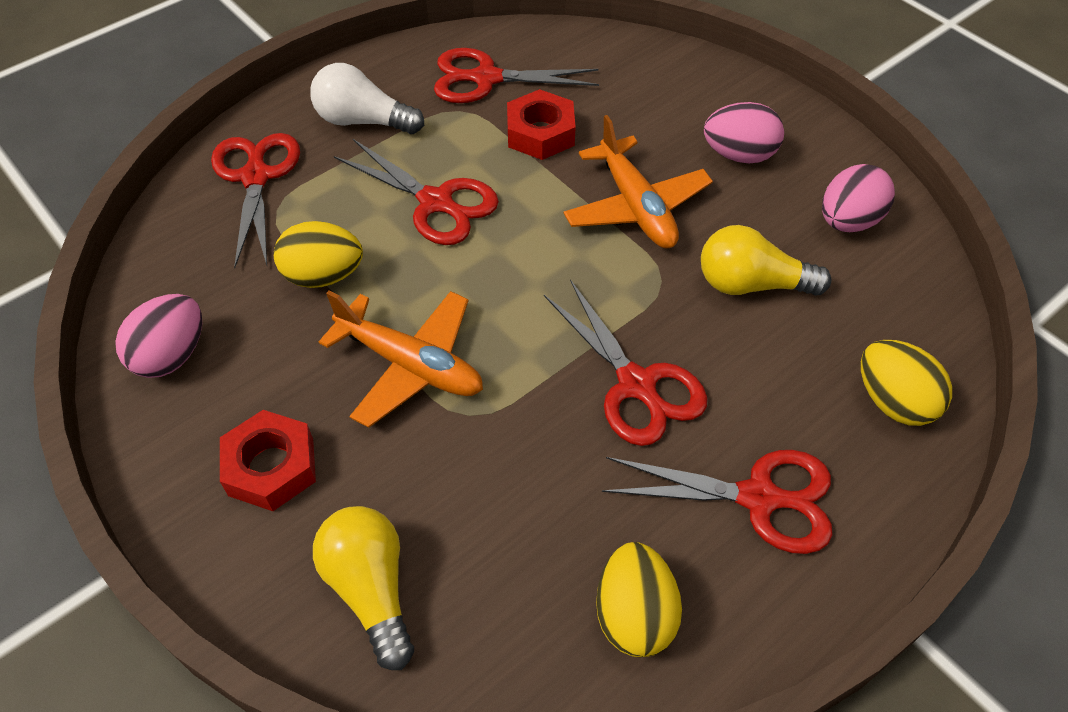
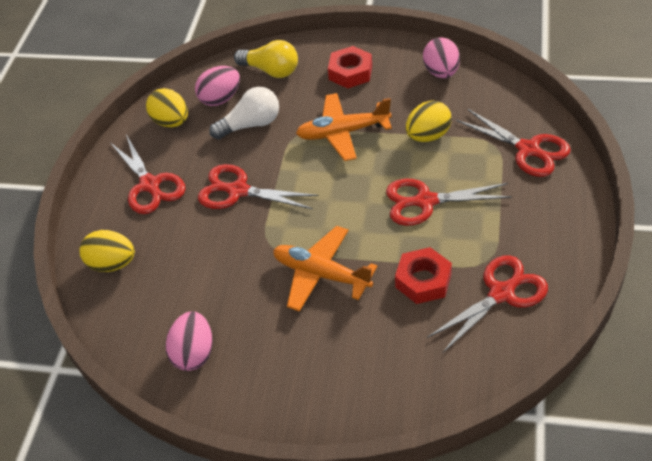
camera: 145 degrees right, 5 degrees down
white light bulb [310,63,424,134] -> white light bulb moved to [209,87,279,139]
red scissors [602,450,833,554] -> red scissors turned 90 degrees counterclockwise [110,135,185,214]
yellow light bulb [701,225,831,296] -> none
pink egg [704,102,784,164] -> pink egg moved to [195,66,240,106]

